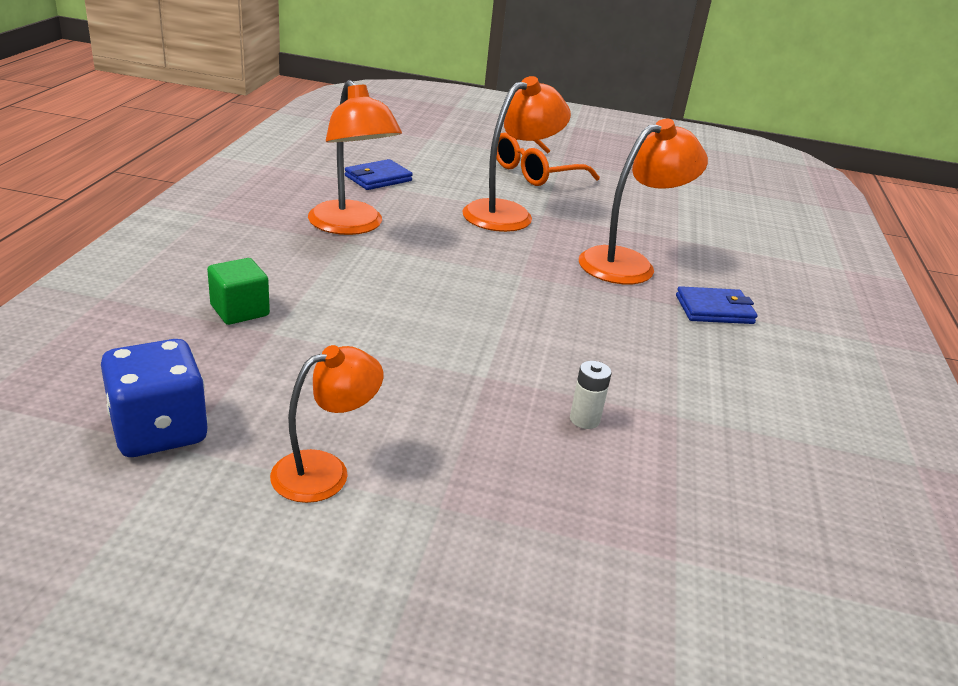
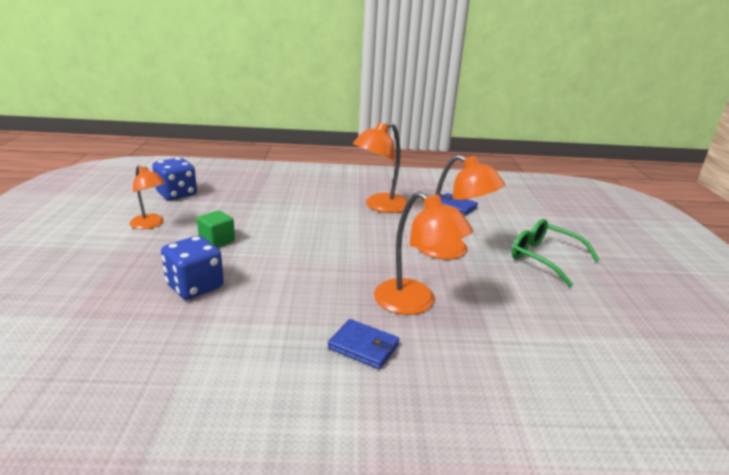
camera: 80 degrees right, 5 degrees down
green cube [207,258,270,325] -> green cube moved to [197,210,235,248]
orange glasses [496,132,600,186] -> green glasses [512,219,600,287]
white battery [570,361,612,429] -> blue dice [161,236,224,300]
blue wallet [676,286,758,324] -> blue wallet turned 45 degrees counterclockwise [328,319,399,369]

